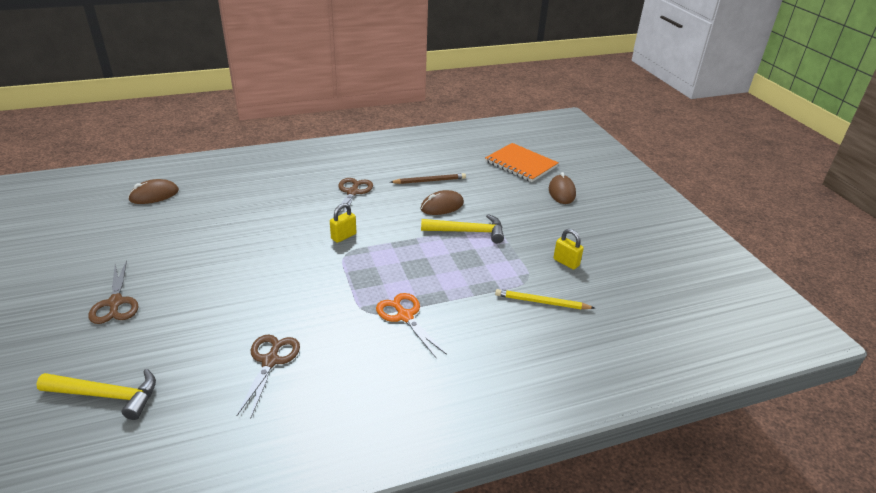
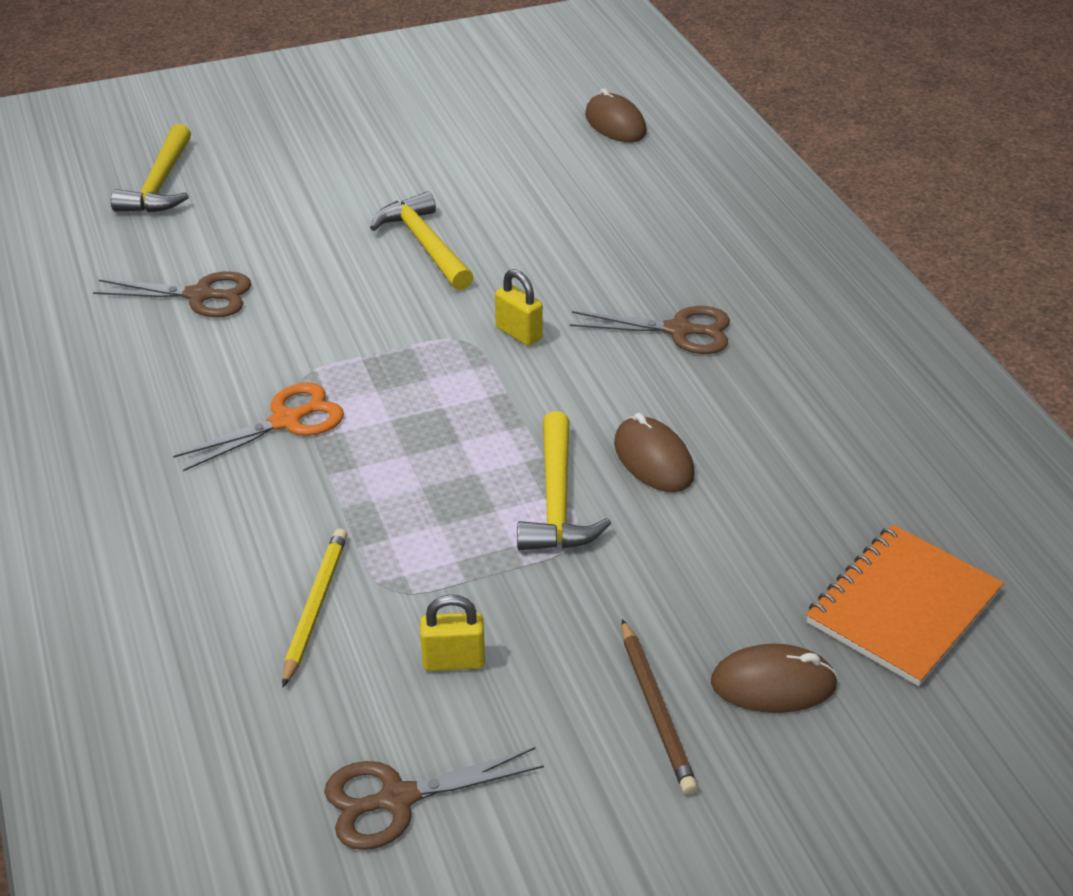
camera: 90 degrees right, 5 degrees up
brown scissors [89,260,139,324] -> brown scissors moved to [324,747,544,850]
brown pencil [390,173,466,184] -> brown pencil moved to [622,619,698,795]
yellow padlock [553,229,584,270] -> yellow padlock turned 45 degrees clockwise [420,595,485,671]
none -> yellow hammer [370,191,474,290]

